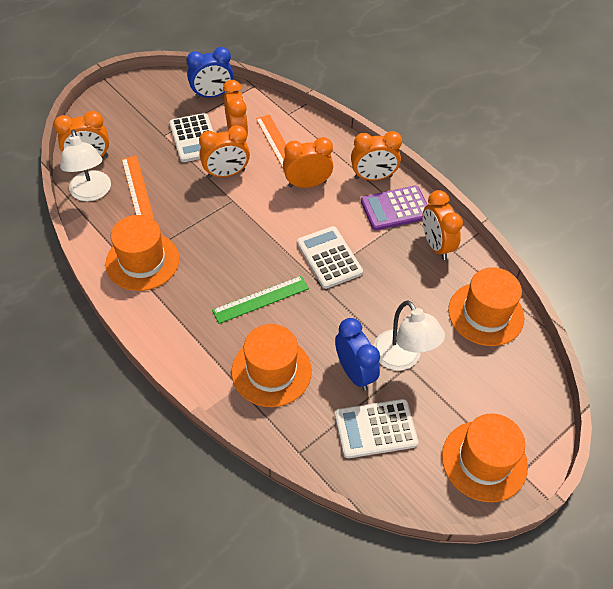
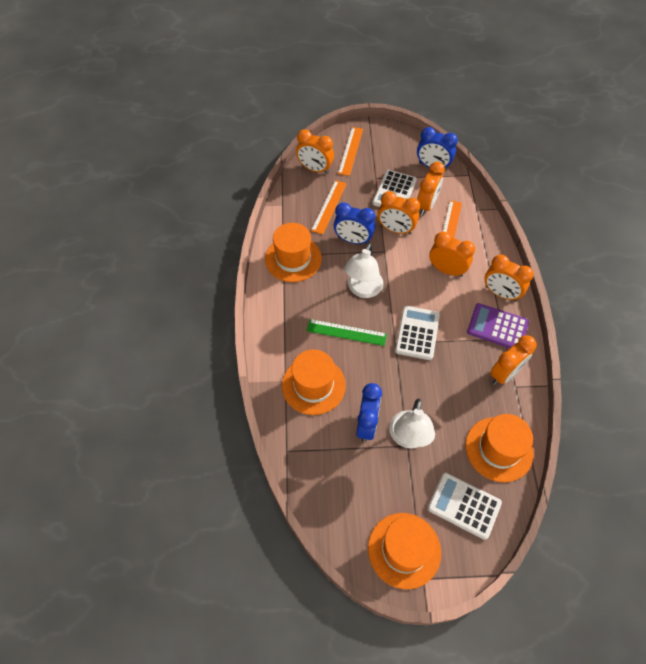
camera: 40 degrees right, 5 degrees up
white lamp [60,129,111,201] -> white lamp moved to [344,243,383,298]
white calculator [335,399,418,458] -> white calculator moved to [428,473,502,540]
orange clock [422,190,463,260] -> orange clock turned 150 degrees counterclockwise [490,335,537,385]
none -> blue clock [334,202,375,244]
none -> orange ruler [338,127,363,176]

